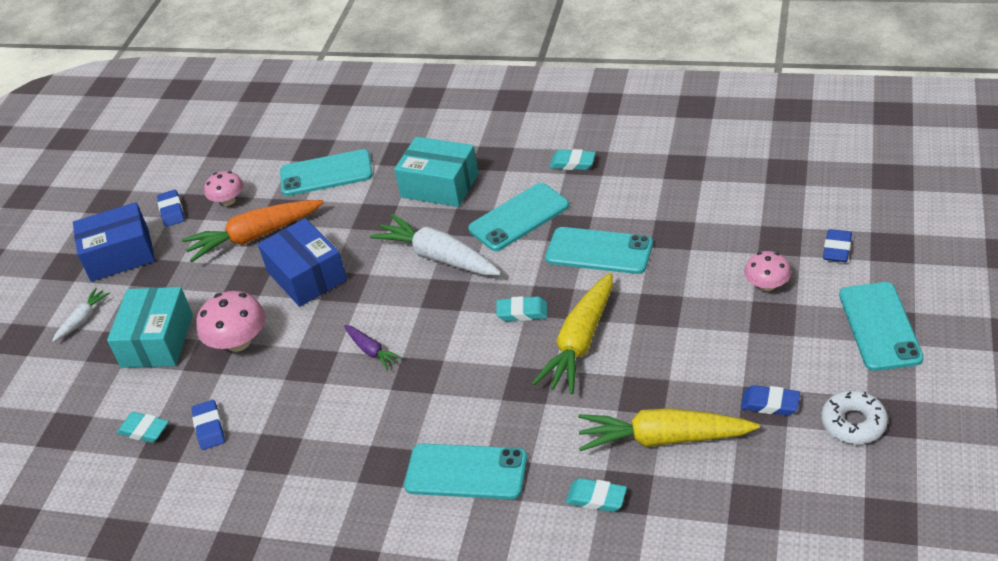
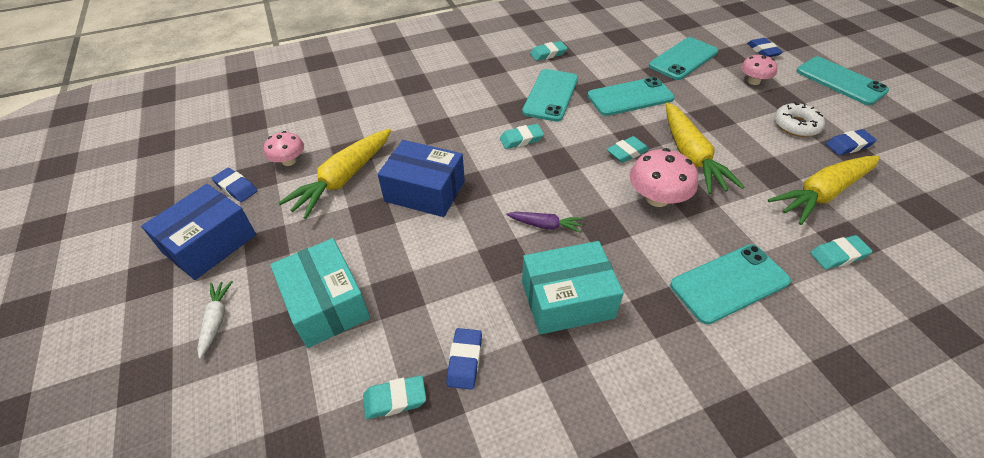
camera: 40 degrees left, 5 degrees up
orange carrot [182,200,324,263] -> yellow carrot [278,129,391,219]
blue eraser [191,400,225,450] -> blue eraser turned 60 degrees clockwise [446,328,482,390]
pink mushroom [196,291,266,352] -> pink mushroom moved to [629,148,698,207]
turquoise phone [280,149,373,196] -> turquoise phone moved to [649,37,718,80]
white carrot [370,214,501,275] -> turquoise eraser [500,124,544,149]
turquoise box [394,137,479,207] -> turquoise box moved to [522,241,624,335]
white donut [821,390,888,444] -> white donut moved to [774,102,825,137]

